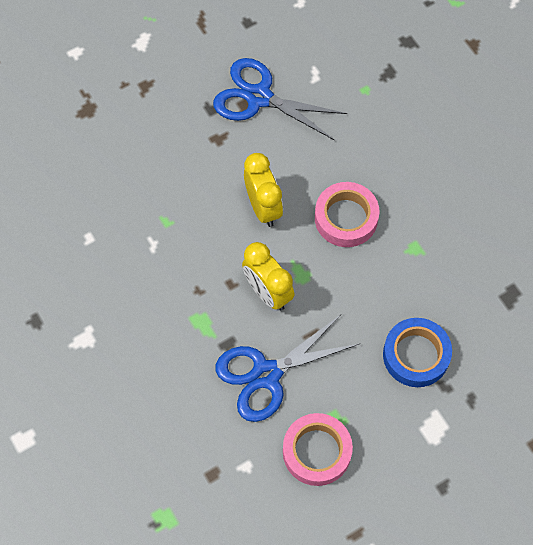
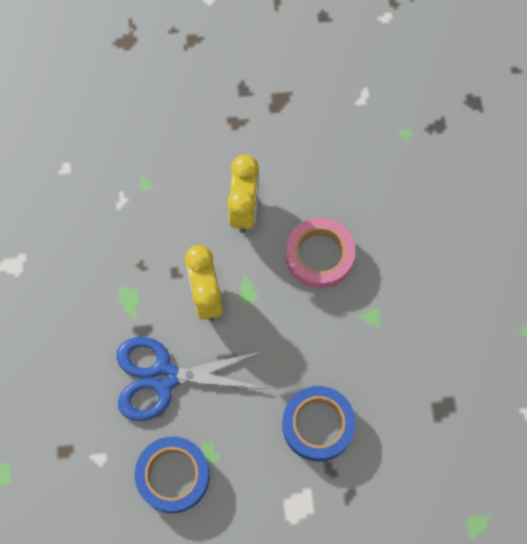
camera: 25 degrees right, 5 degrees up
blue scissors [213,58,347,140] -> none
pink tape [283,413,353,486] -> blue tape [135,436,210,513]

